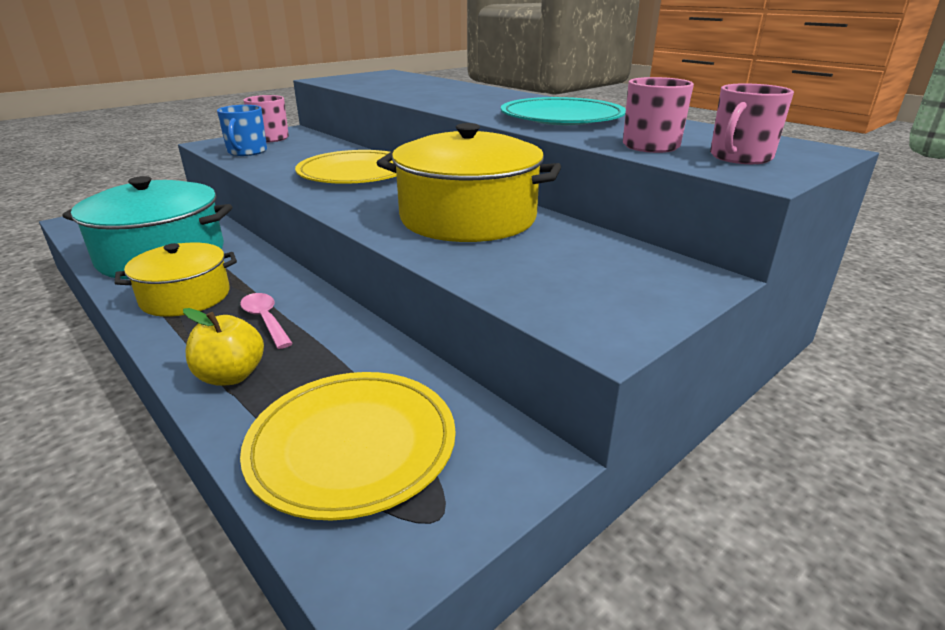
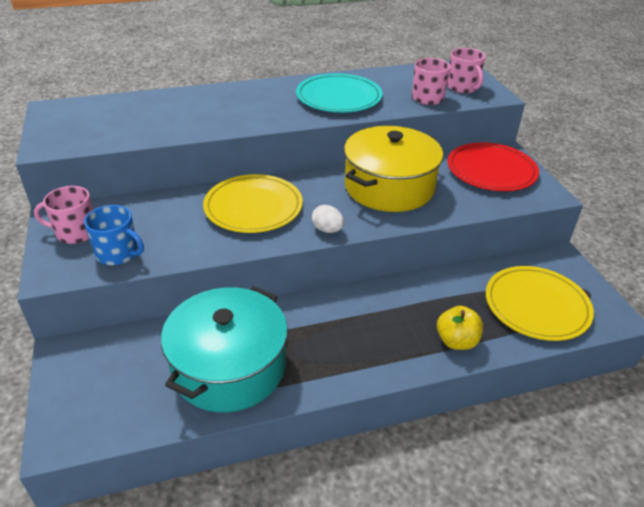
camera: 65 degrees left, 10 degrees up
yellow pot [115,243,237,317] -> none
pink spoon [240,293,293,349] -> none
none -> white egg [312,205,344,233]
none -> red plate [447,142,539,191]

